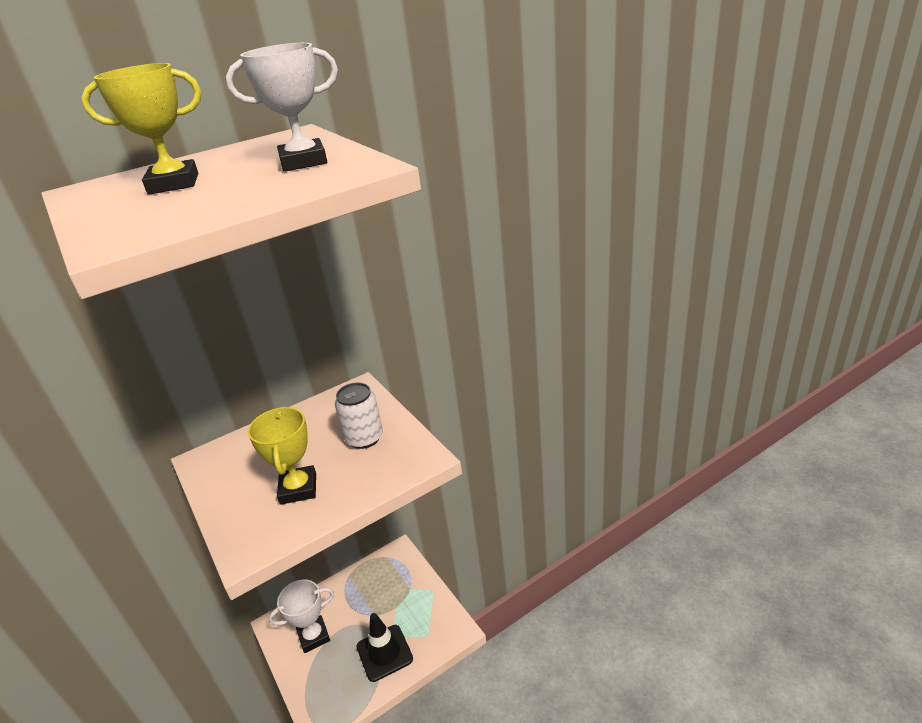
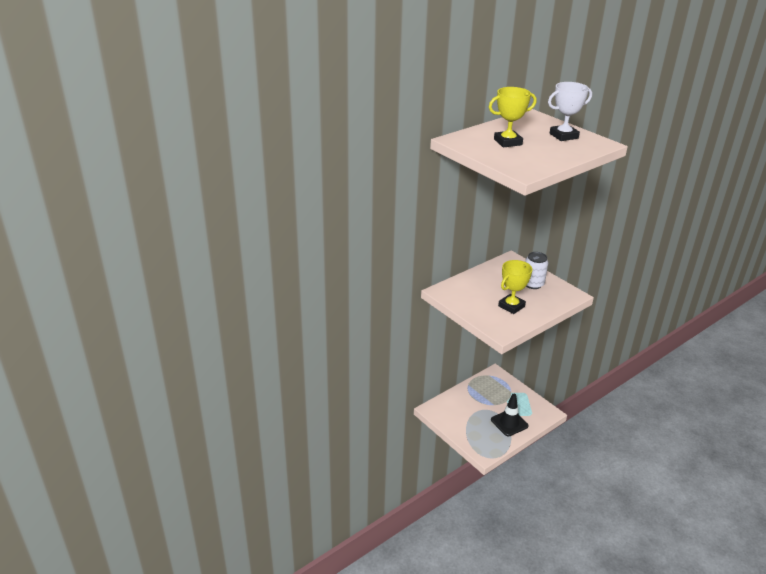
camera: 10 degrees left, 0 degrees up
yellow trophy [248,407,316,505] -> yellow trophy turned 60 degrees clockwise [498,260,532,314]
white trophy [269,579,334,653] -> none

